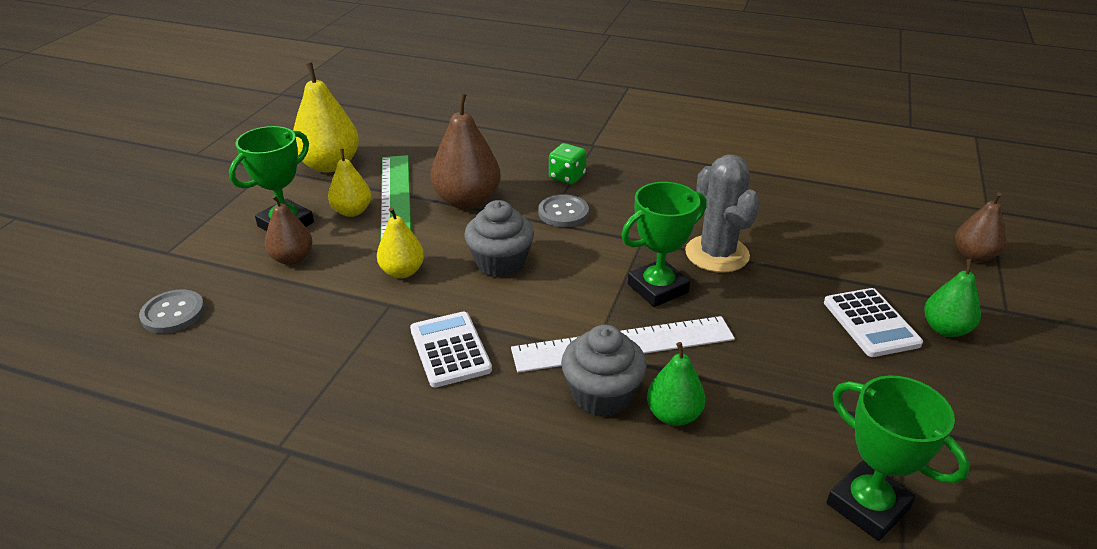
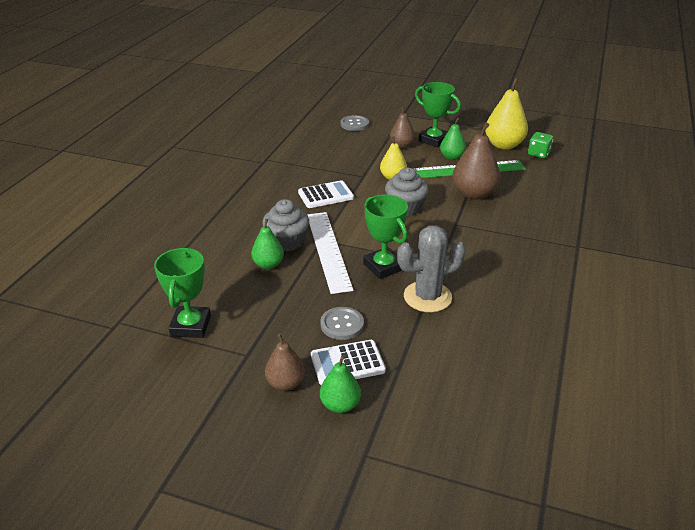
camera: 90 degrees right, 0 degrees up
yellow pear [328,149,371,217] -> green pear [440,118,466,160]
grey button [538,194,589,227] -> grey button moved to [320,307,364,340]
green dice [549,143,587,184] -> green dice moved to [528,132,553,158]
green trophy [826,375,970,541] -> green trophy turned 45 degrees counterclockwise [154,247,211,338]
brown pear [955,192,1006,262] -> brown pear moved to [265,334,305,391]

